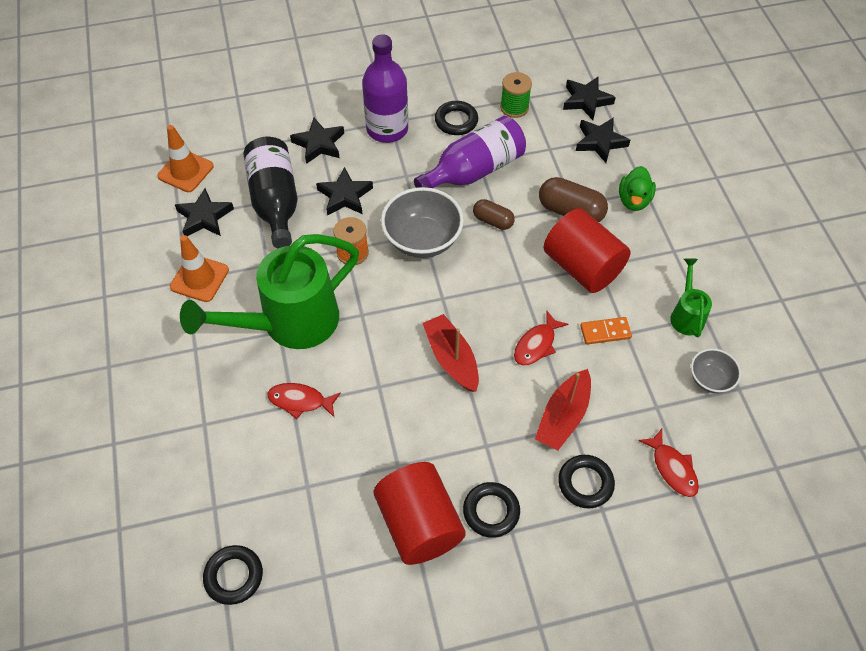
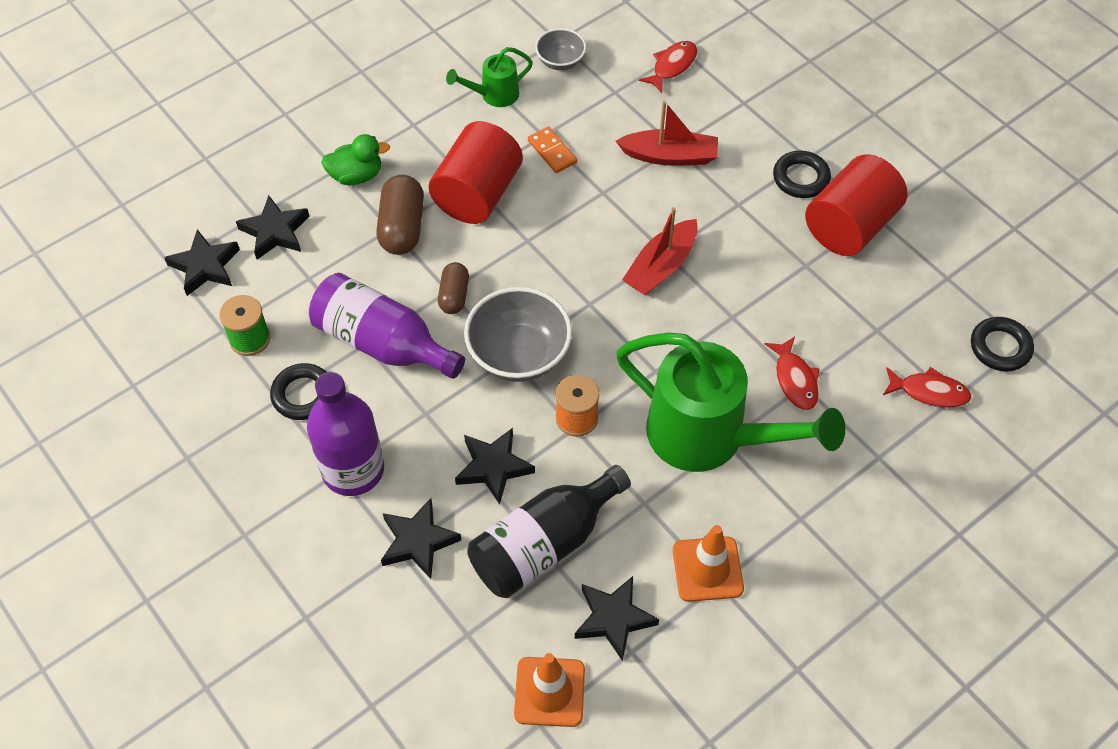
camera: 115 degrees left, 0 degrees up
red fish [514,311,568,366] -> red fish moved to [883,367,971,408]
black ring [558,455,615,509] -> none

